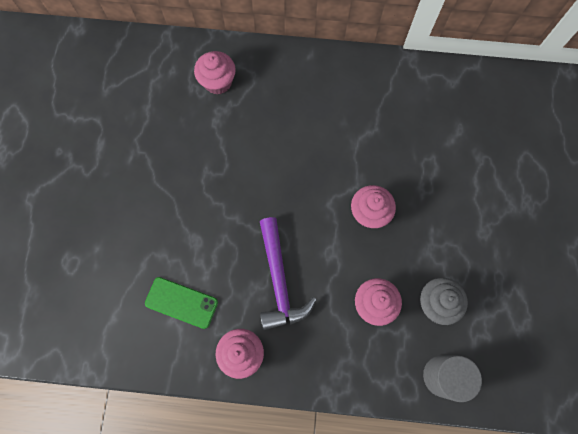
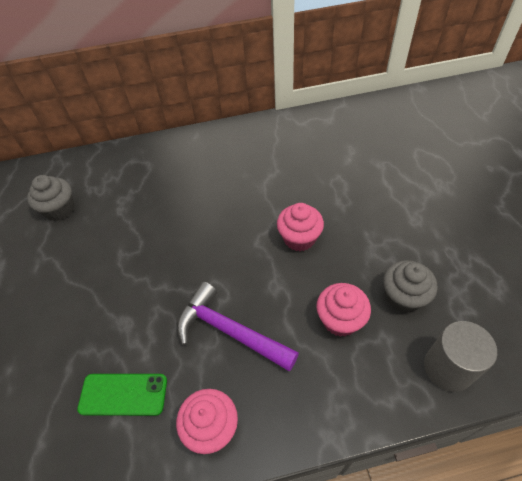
camera: 15 degrees left, 20 degrees down
pink cupcake [194,51,236,95] -> none
purple hammer [260,217,317,330] -> purple hammer turned 150 degrees clockwise [177,282,299,371]
none -> grey cupcake [27,175,74,221]

